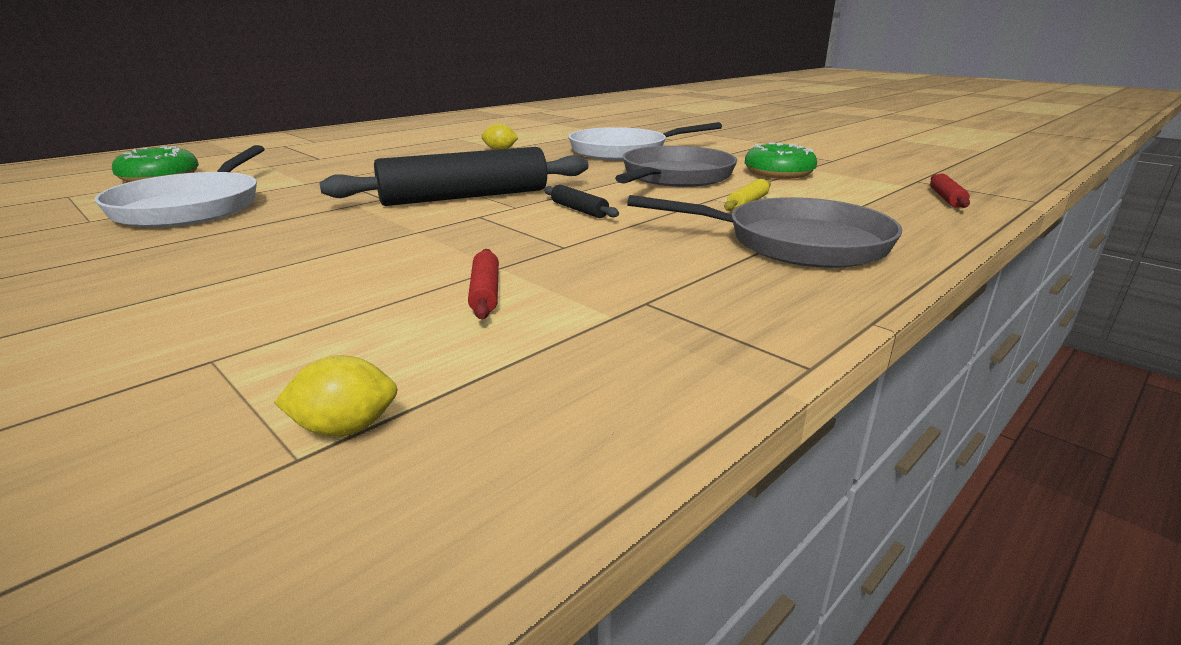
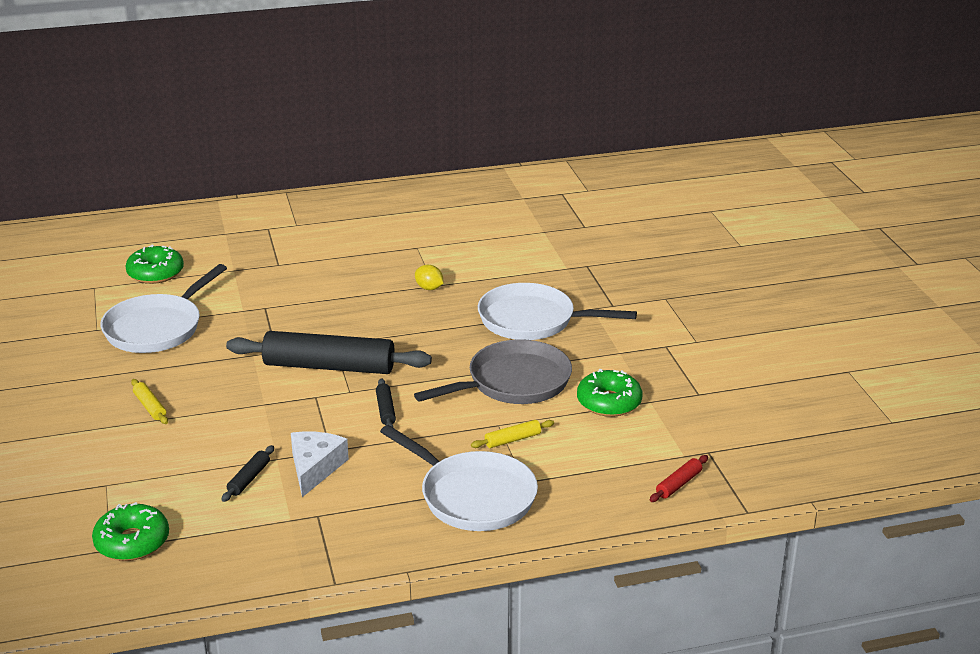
camera: 30 degrees right, 5 degrees up
yellow lemon [274,355,398,437] -> green donut [92,502,169,561]
red rolling pin [468,249,499,319] -> black rolling pin [221,445,274,502]
grey pan [627,195,902,268] -> white pan [380,425,538,531]
none -> yellow rolling pin [131,379,168,424]
none -> white cheese [291,432,349,497]

